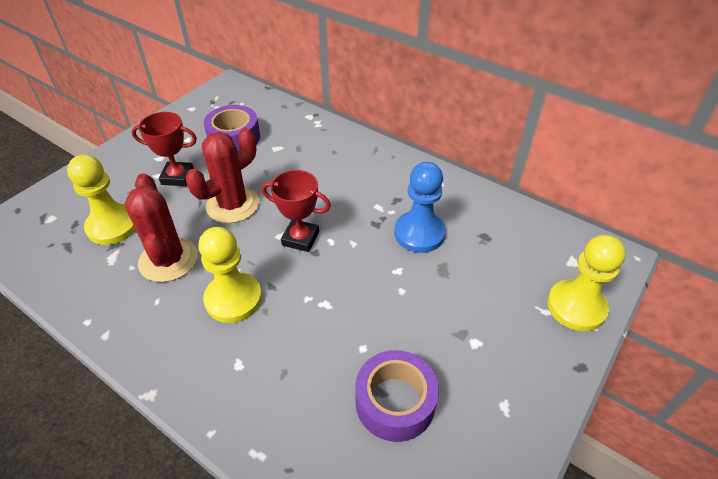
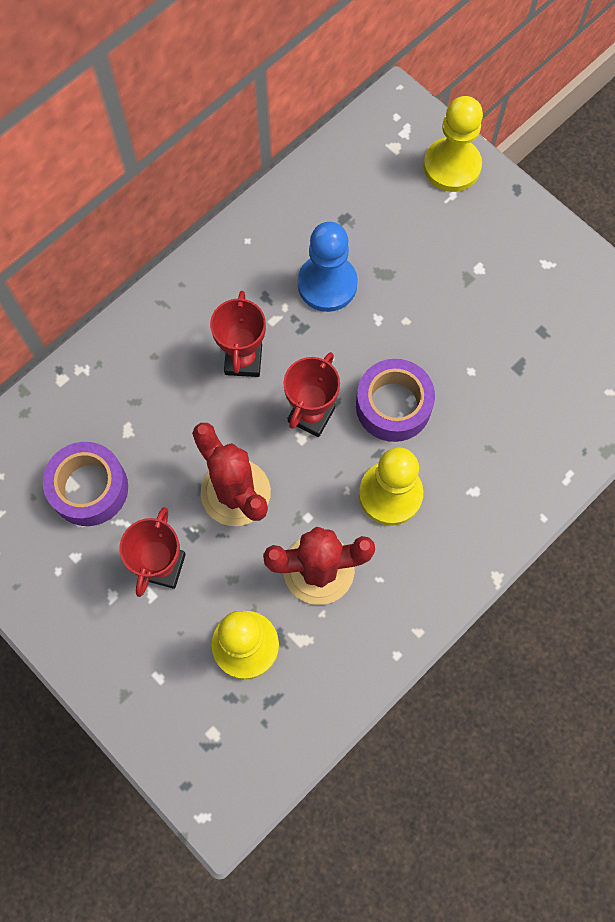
camera: 80 degrees left, 25 degrees up
purple tape [355,350,439,442] -> purple tape moved to [356,359,435,442]
none -> red trophy [210,291,266,377]

